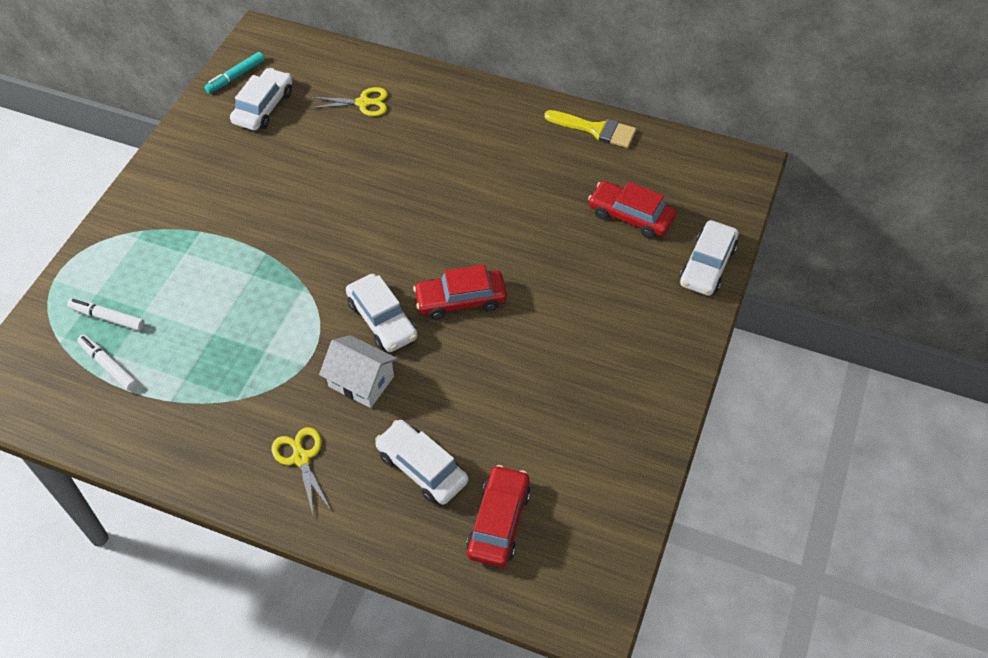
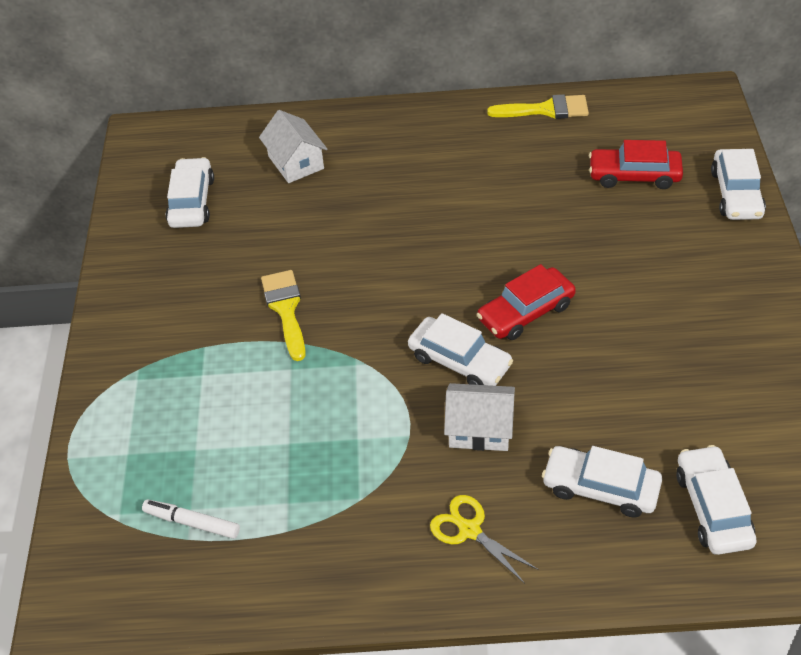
camera: 20 degrees left, 5 degrees down
white marker [67,298,145,331] -> none
turquoise marker [204,52,265,93] -> none
yellow scissors [310,87,388,116] -> white house [259,110,327,183]
red car [466,465,531,567] -> white car [676,445,756,555]
none -> yellow brush [261,270,306,361]

